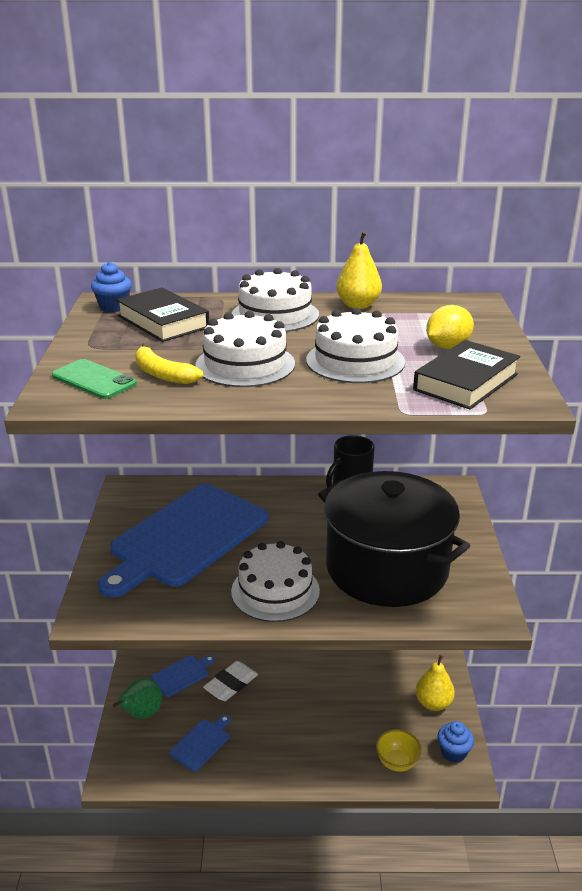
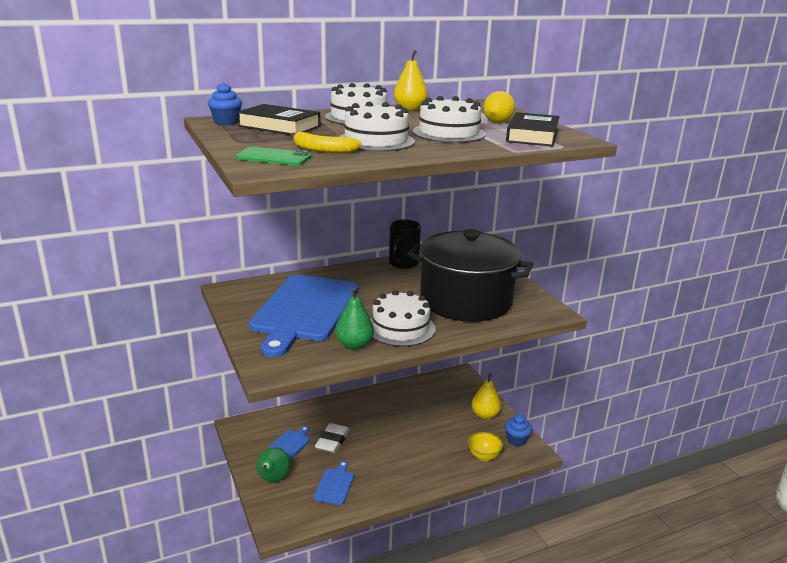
camera: 25 degrees left, 5 degrees down
none -> green pear [335,288,374,350]

